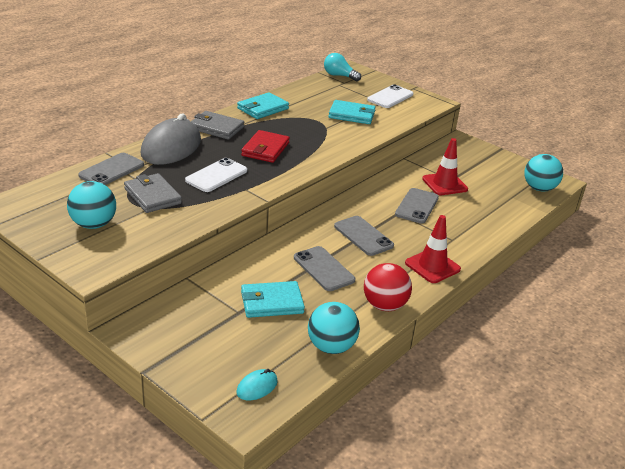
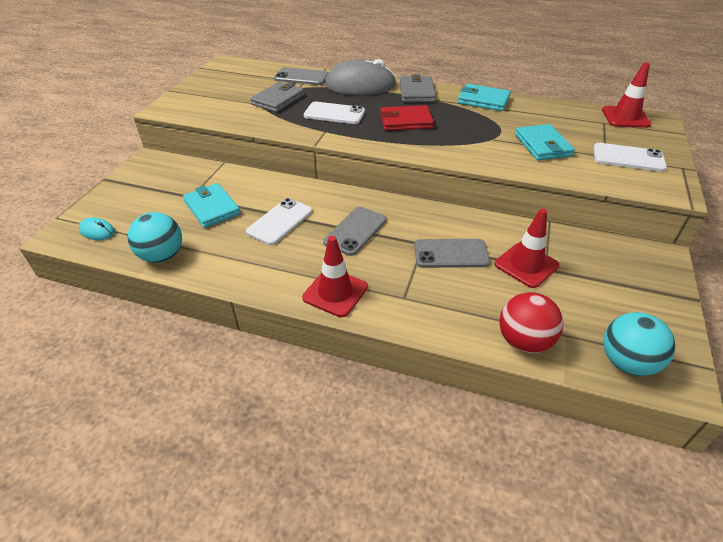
camera: 70 degrees right, 10 degrees up
turquoise ball [67,181,116,229] -> none
grey phone [294,246,355,291] -> white phone [246,198,312,245]
turquoise light bulb [324,53,361,81] -> red traffic cone [602,62,651,128]
red ball [364,263,412,311] -> red ball moved to [499,292,563,353]

